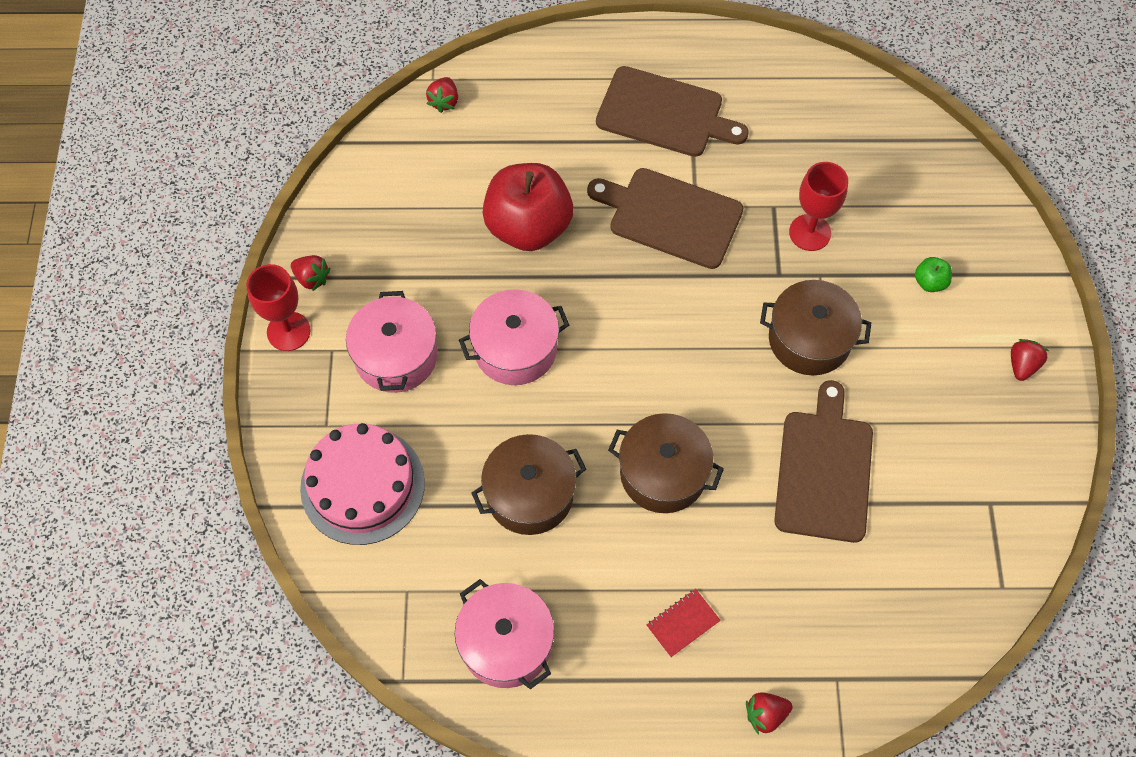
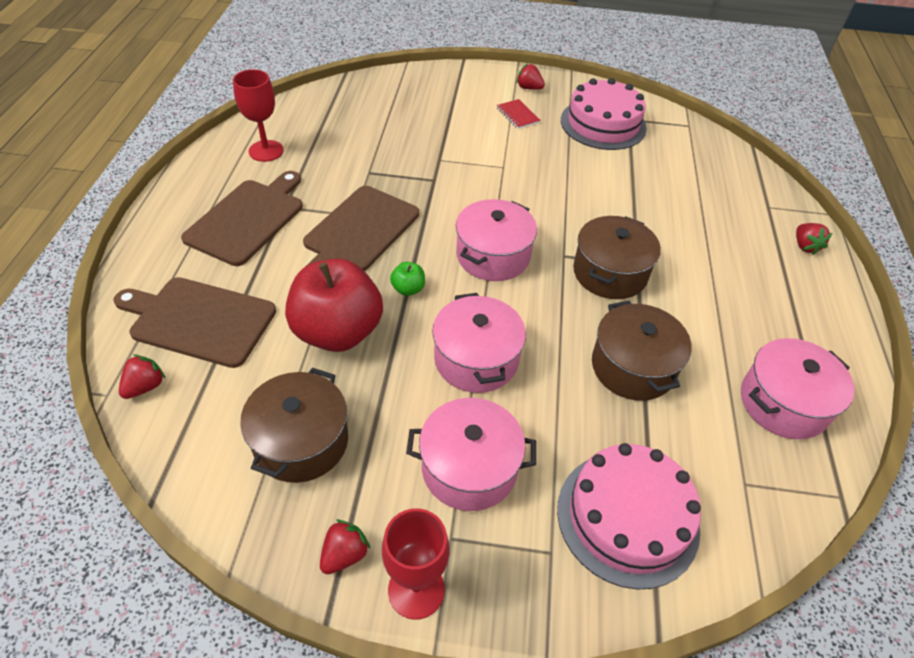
camera: 85 degrees left, 15 degrees down
red strawberry [426,77,458,113] -> red strawberry turned 75 degrees counterclockwise [119,354,166,399]
red notebook [647,589,721,657] -> red notebook moved to [497,99,541,129]
brown pot [760,280,871,376] -> brown pot moved to [240,368,348,483]
brown cutting board [774,380,873,543] -> brown cutting board moved to [114,277,276,368]
red goblet [789,162,848,251] -> red goblet moved to [233,69,284,162]
green apple [915,257,952,292] -> green apple moved to [390,262,425,296]
none -> pink pot [456,199,537,281]
none -> pink cake [561,78,647,150]

